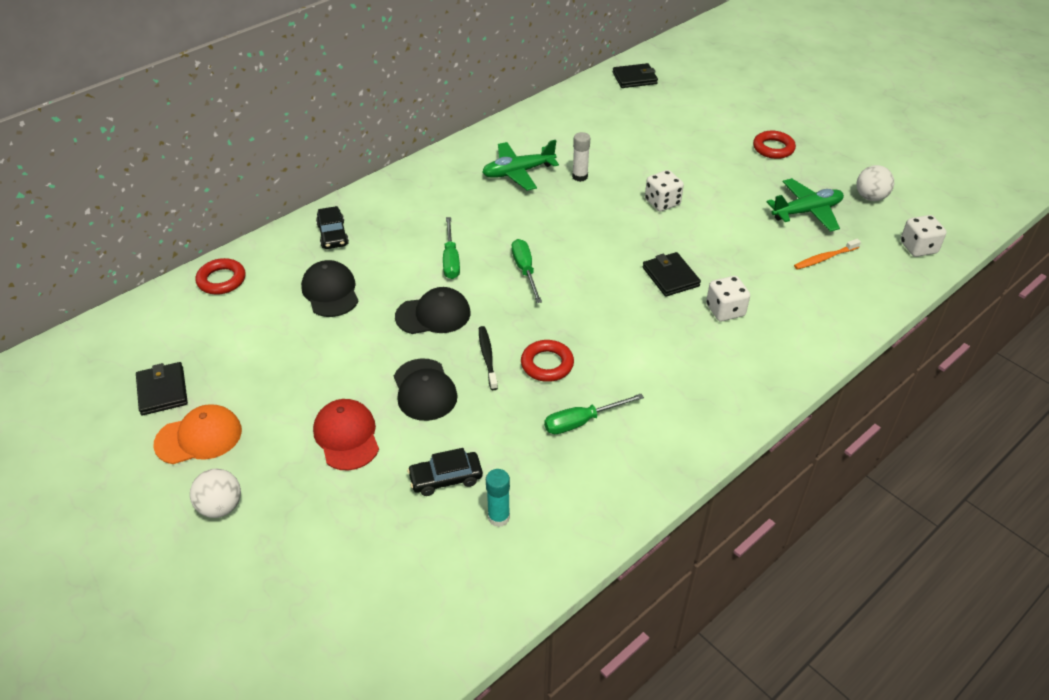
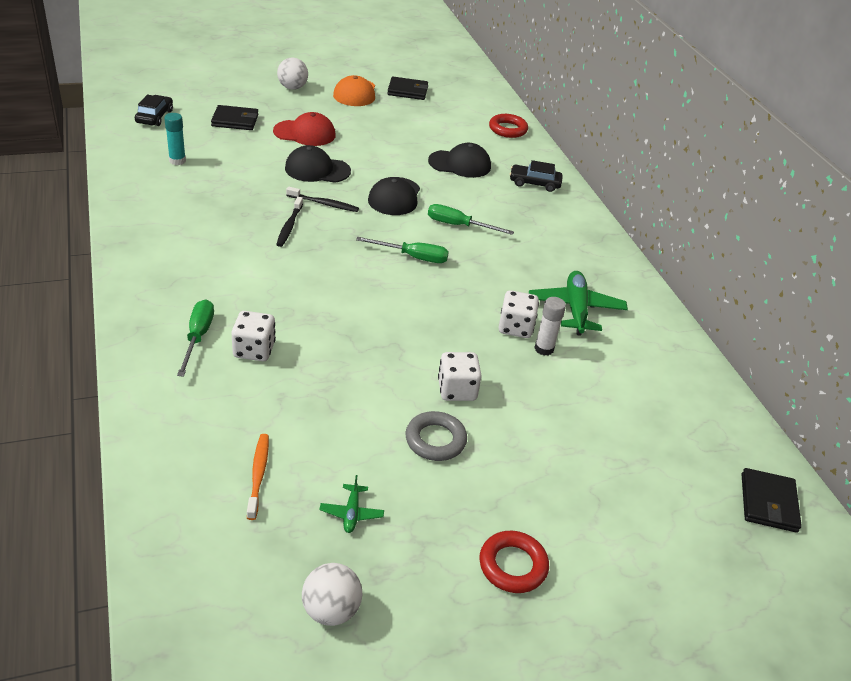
camera: 110 degrees right, 5 degrees down
black car [407,448,483,496] -> black car moved to [135,95,173,126]
red ring [521,340,574,382] -> black toothbrush [276,197,303,247]
green screwdriver [544,394,644,434] -> green screwdriver moved to [177,300,214,377]
black wallet [642,252,701,297] -> black wallet moved to [211,105,258,130]
green plane [767,178,844,232] -> green plane [319,475,384,533], size x0.49
white dice [900,215,947,257] -> white dice moved to [498,290,539,338]
none -> grey ring [405,411,467,461]

